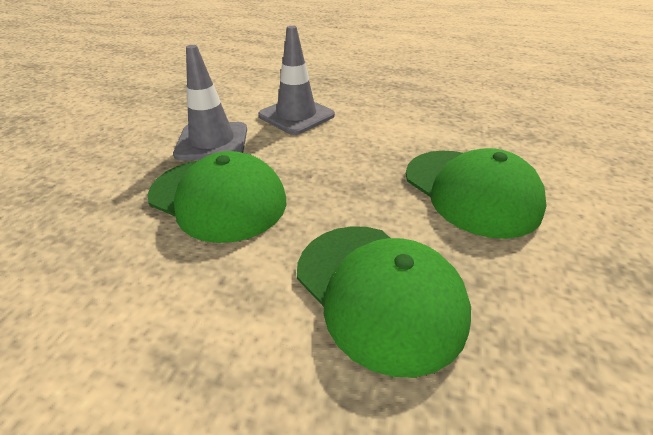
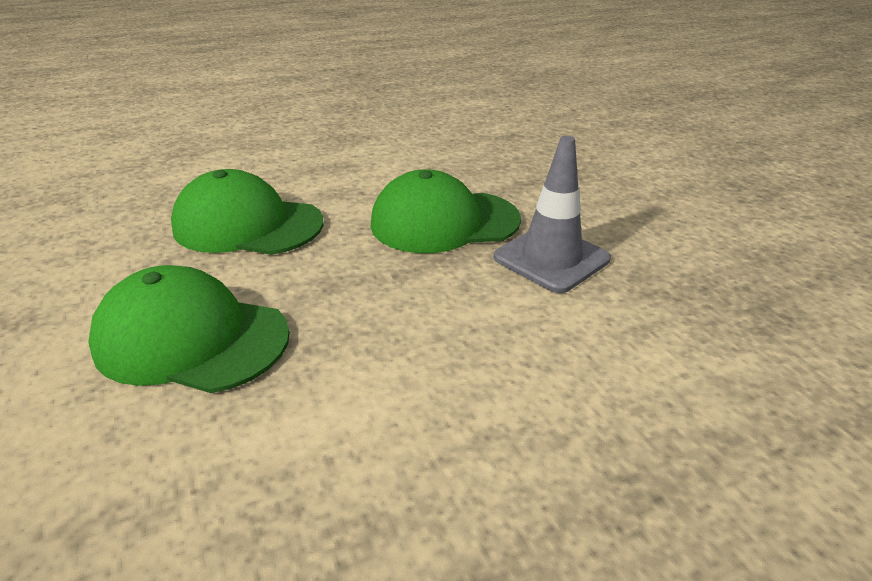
camera: 140 degrees right, 5 degrees down
grey traffic cone [258,26,335,135] -> none

